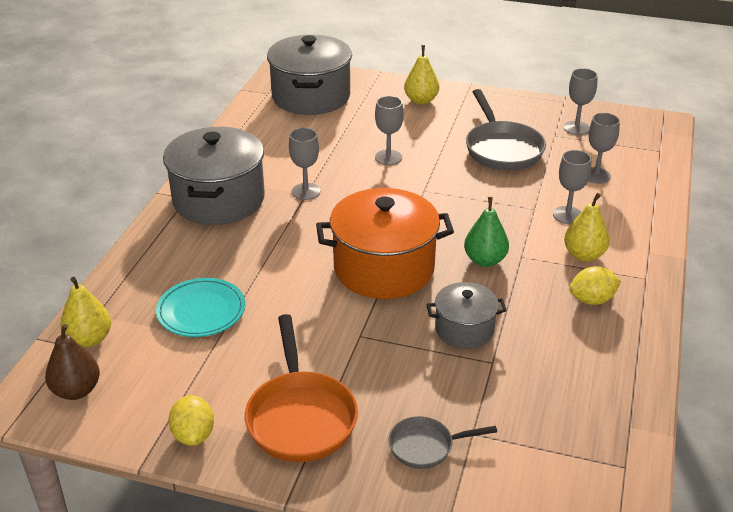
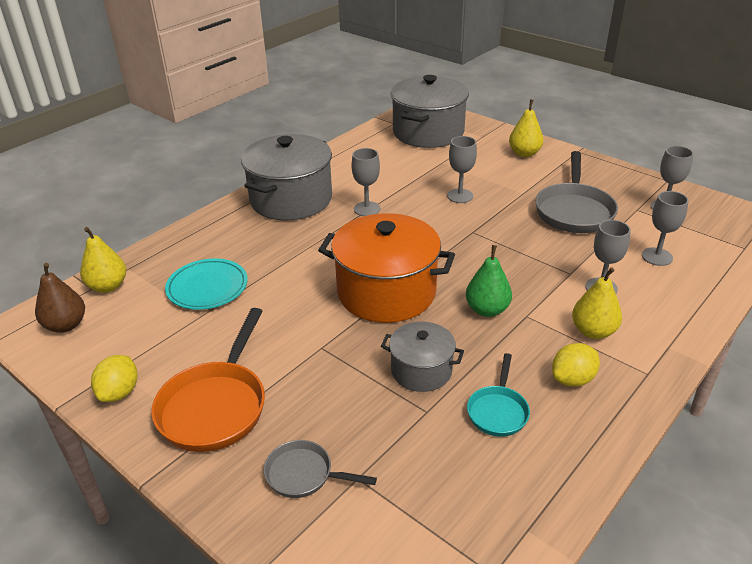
camera: 25 degrees right, 0 degrees up
yellow lemon [569,266,621,305] -> yellow lemon turned 45 degrees counterclockwise [552,343,600,387]
none -> turquoise pan [467,353,530,437]

